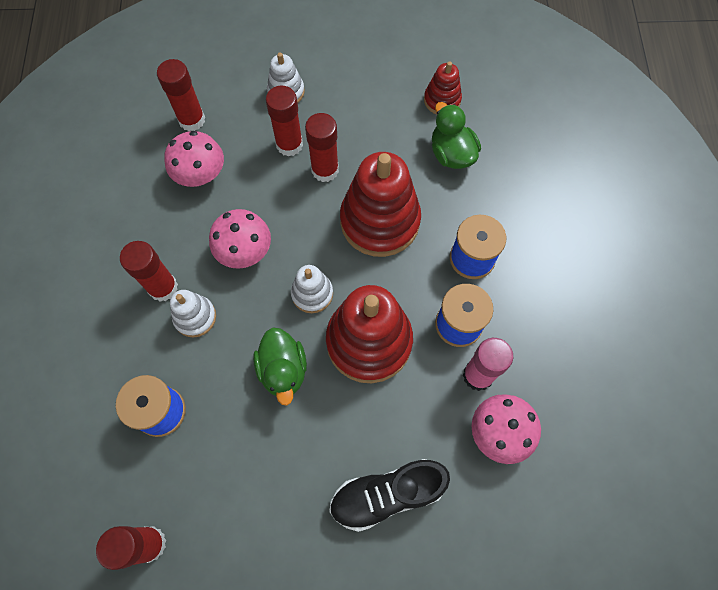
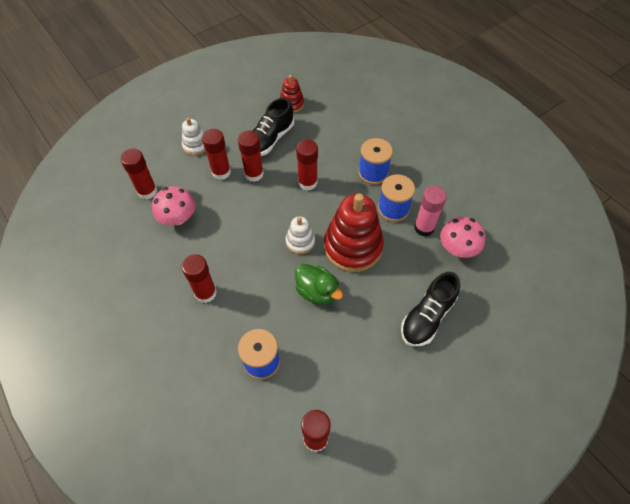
camera: 35 degrees left, 10 degrees down
white stacking toy [170,290,216,337] -> none
pink mushroom [209,209,271,269] -> none
red stacking toy [340,152,421,257] -> red glue stick [296,139,318,191]
green duck [432,102,481,169] -> none
none -> black shoe [252,98,294,156]

